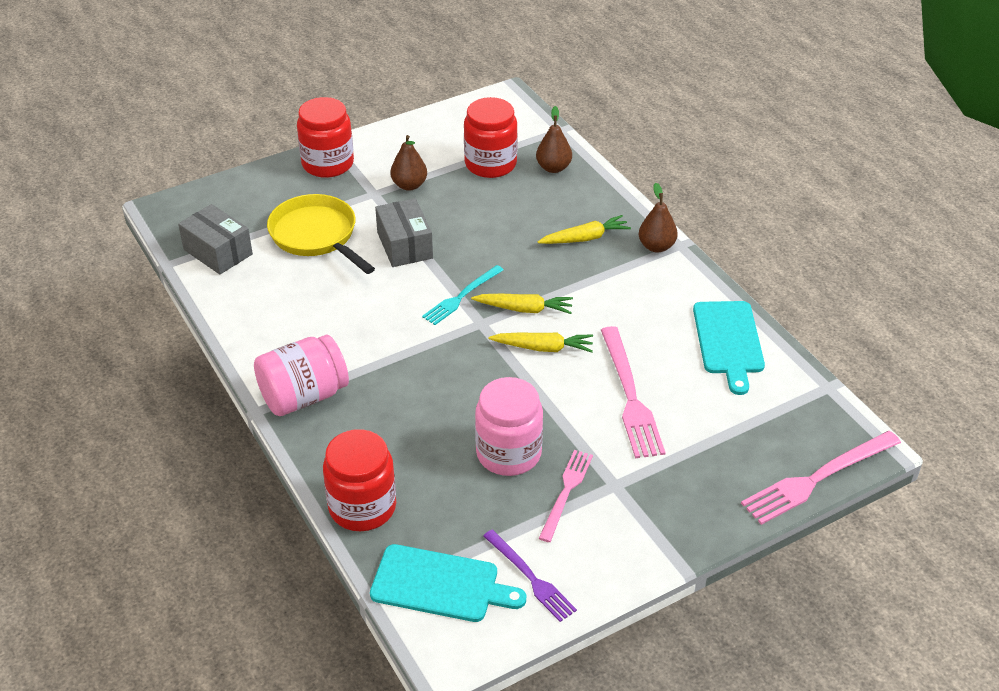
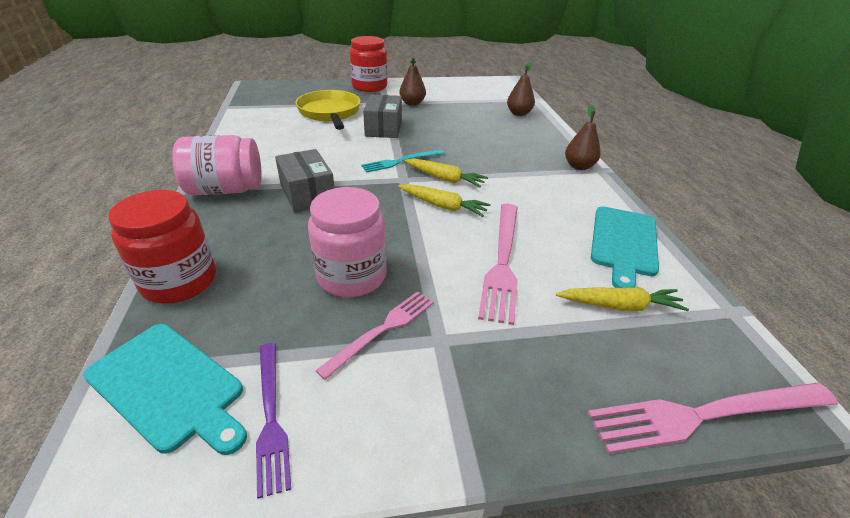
camera: 20 degrees right, 5 degrees down
grey box [178,204,253,275] -> grey box moved to [275,149,334,213]
red jar [464,97,518,178] -> none
yellow carrot [537,215,631,244] -> yellow carrot moved to [556,287,689,311]

